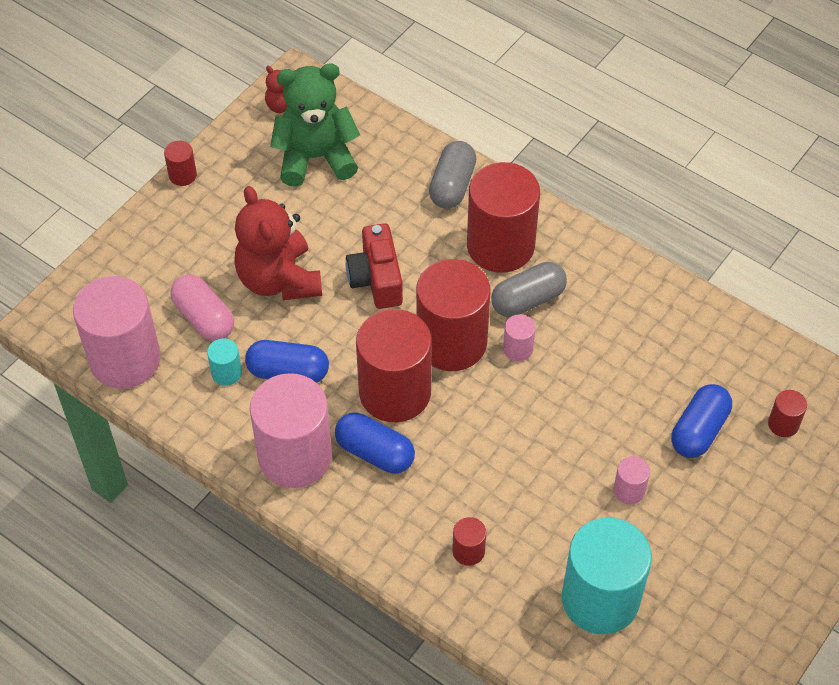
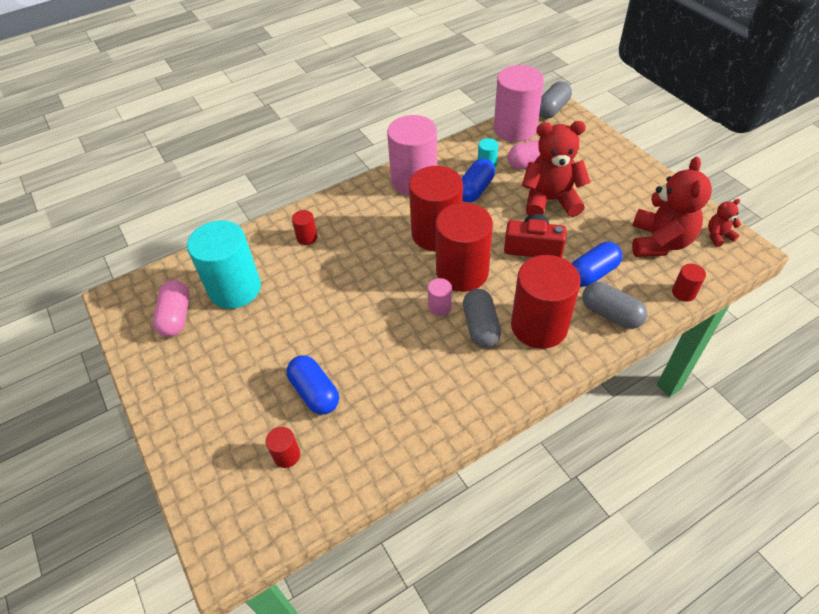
camera: 115 degrees right, 5 degrees down
red cylinder [164,141,197,186] -> red cylinder moved to [672,264,706,302]
green teddy bear [270,64,360,187] -> red teddy bear [632,157,712,257]
blue capsule [335,413,415,473] -> blue capsule moved to [572,242,622,287]
pink cylinder [613,456,650,504] -> none
none -> pink capsule [153,280,190,337]
none -> grey capsule [539,81,572,119]

